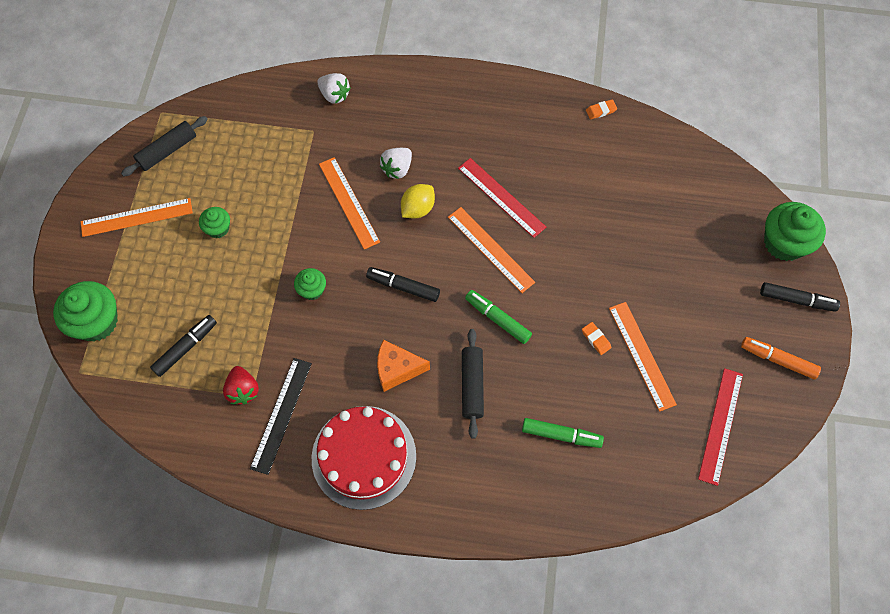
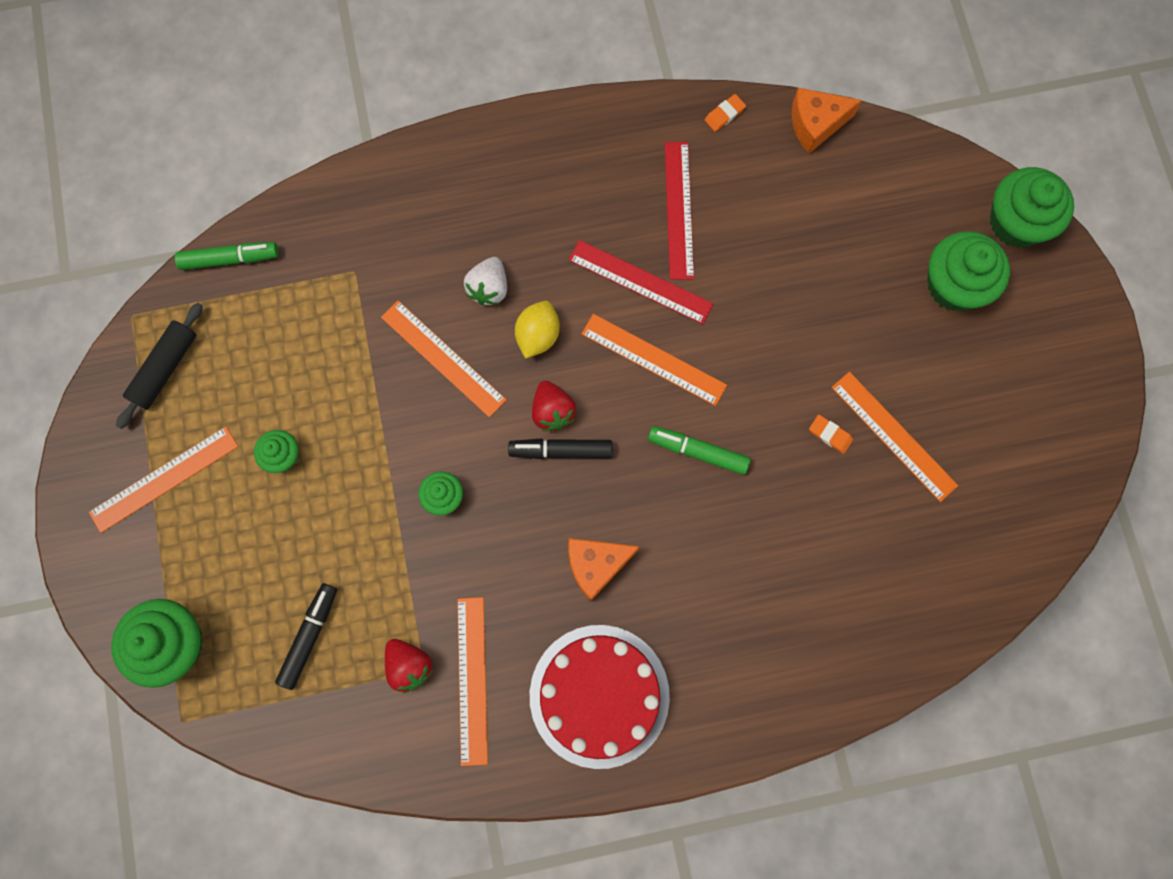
camera: 20 degrees left, 10 degrees up
black ruler [250,358,312,475] -> orange ruler [457,597,488,766]
white strawberry [317,73,350,104] -> none
black rolling pin [462,329,484,439] -> none
green marker [522,418,604,448] -> green marker moved to [175,242,278,270]
red ruler [698,368,743,486] -> red ruler moved to [665,142,694,280]
orange marker [741,337,821,379] -> none
black marker [760,282,840,312] -> none
none -> red strawberry [532,381,576,431]
none -> orange cheese [791,88,862,154]
none -> green cupcake [927,231,1010,311]

